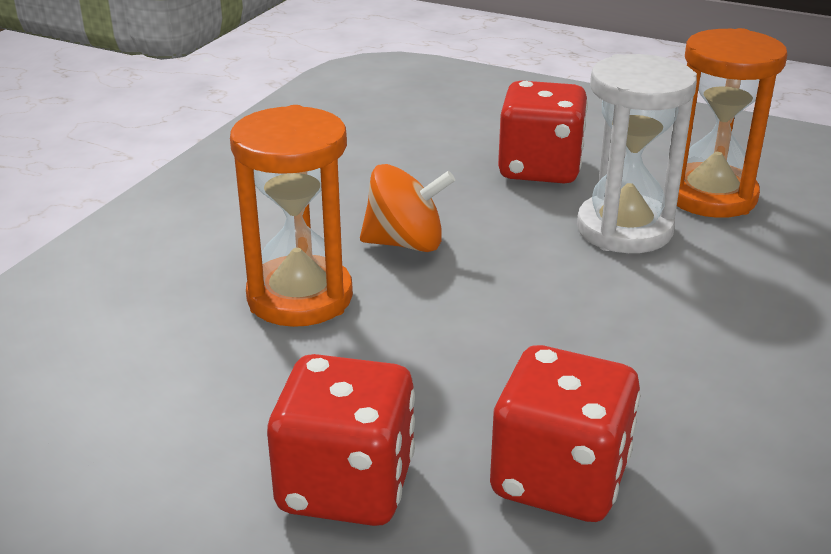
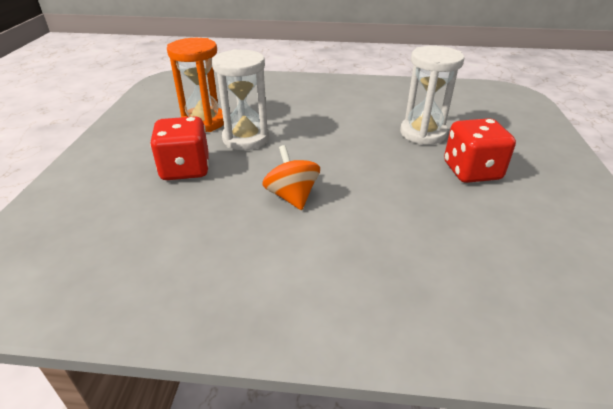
camera: 110 degrees left, 5 degrees up
orange hourglass [230,105,353,327] -> none
red dice [490,345,641,522] -> white hourglass [400,46,464,145]

